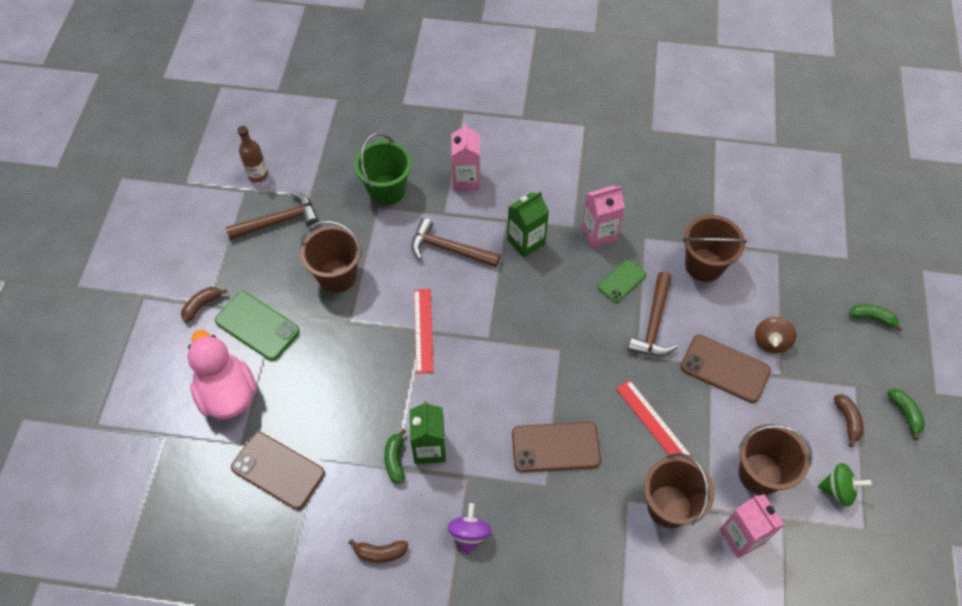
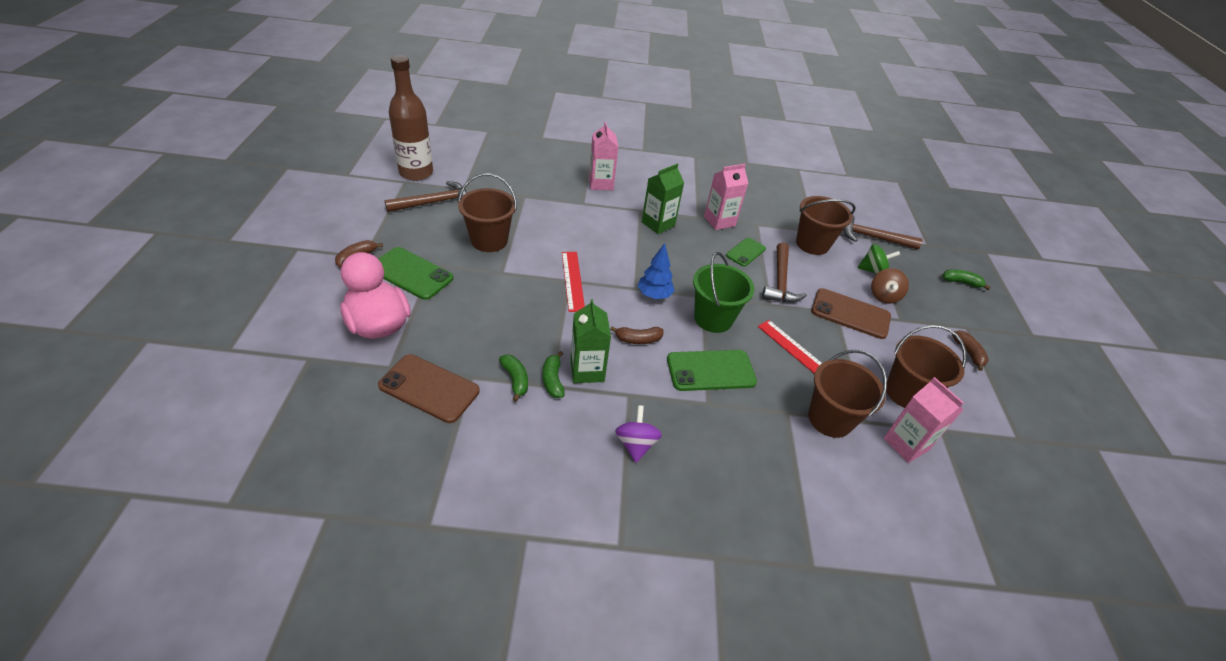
camera: 10 degrees left, 15 degrees down
brown bottle [238,126,268,183] -> brown bottle [389,55,433,181], size x1.82
brown banana [349,539,408,563] -> brown banana moved to [610,326,664,344]
green bucket [354,133,412,206] -> green bucket moved to [693,252,755,333]
brown hammer [411,218,501,267] -> brown hammer moved to [843,214,922,250]
brown phone [512,422,601,472] -> green phone [667,350,757,391]
green spinning top [818,463,872,507] -> green spinning top moved to [858,244,900,274]
green banana [887,389,925,440] -> green banana moved to [499,354,528,402]
none -> blue tree [638,243,675,299]

